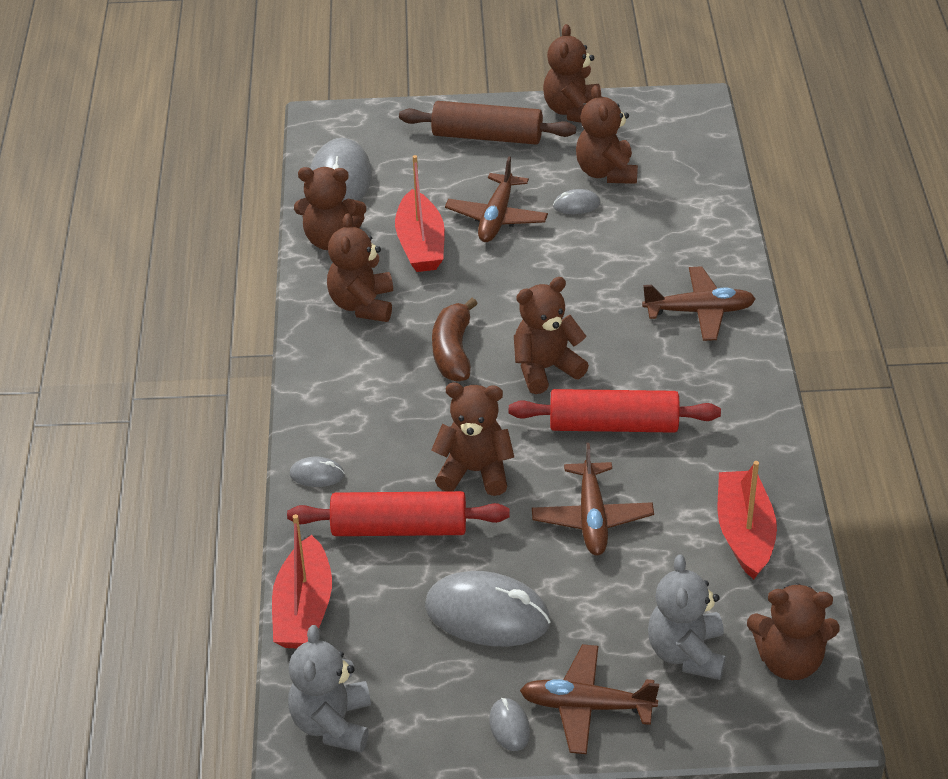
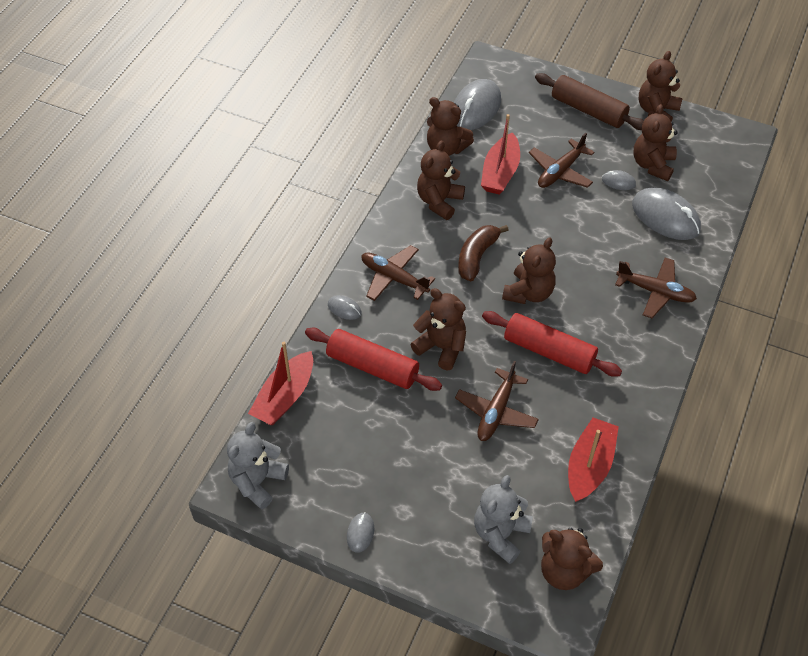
camera: 25 degrees right, 10 degrees up
grey mouse [425,571,551,647] -> grey mouse moved to [632,188,701,240]
brown teddy bear [514,277,589,394] -> brown teddy bear turned 120 degrees clockwise [502,237,556,304]
brown plane [520,644,659,754] -> brown plane moved to [361,245,435,301]

